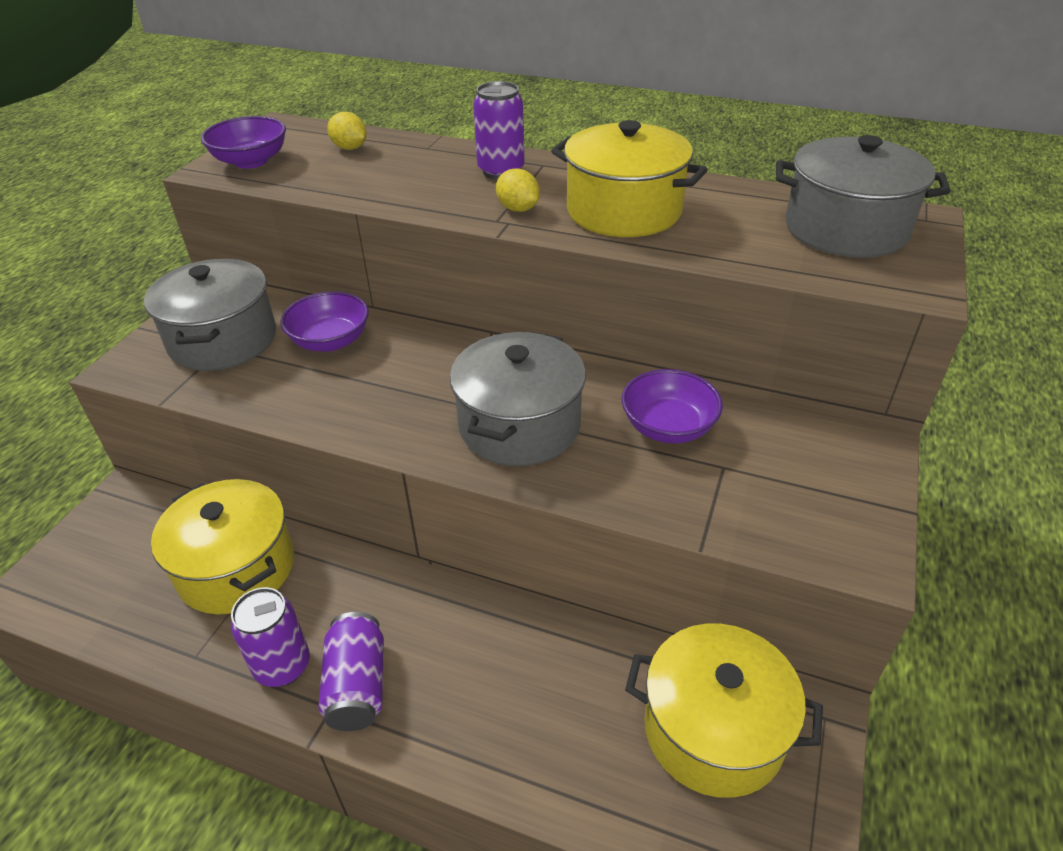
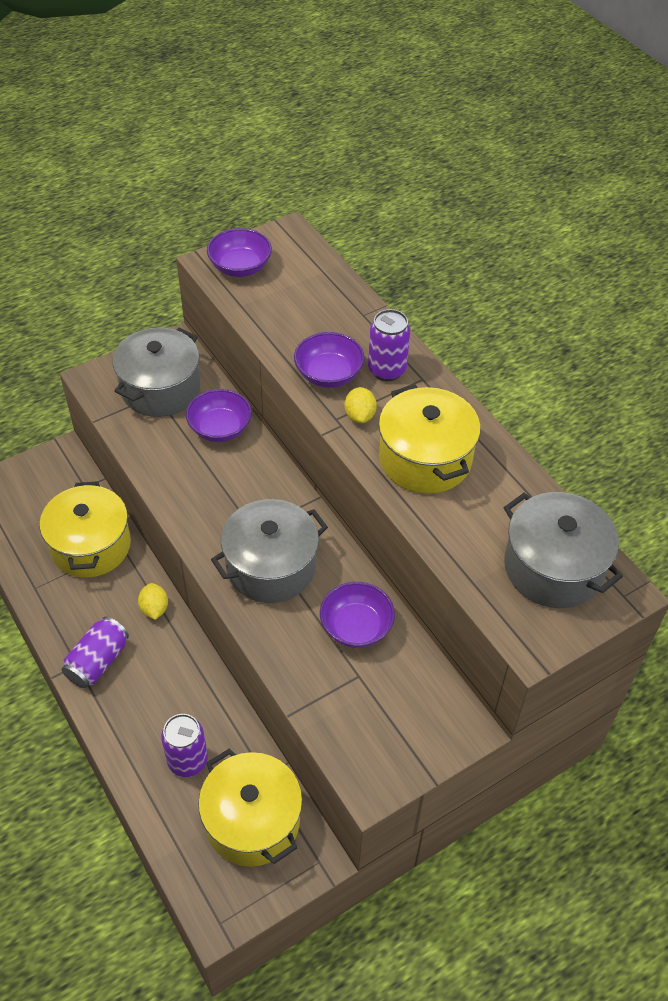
camera: 35 degrees right, 10 degrees up
purple can [231,587,310,687] -> purple can moved to [161,714,208,777]
yellow lemon [327,112,367,150] -> yellow lemon moved to [138,583,168,620]
none -> purple bowl [294,332,365,388]

